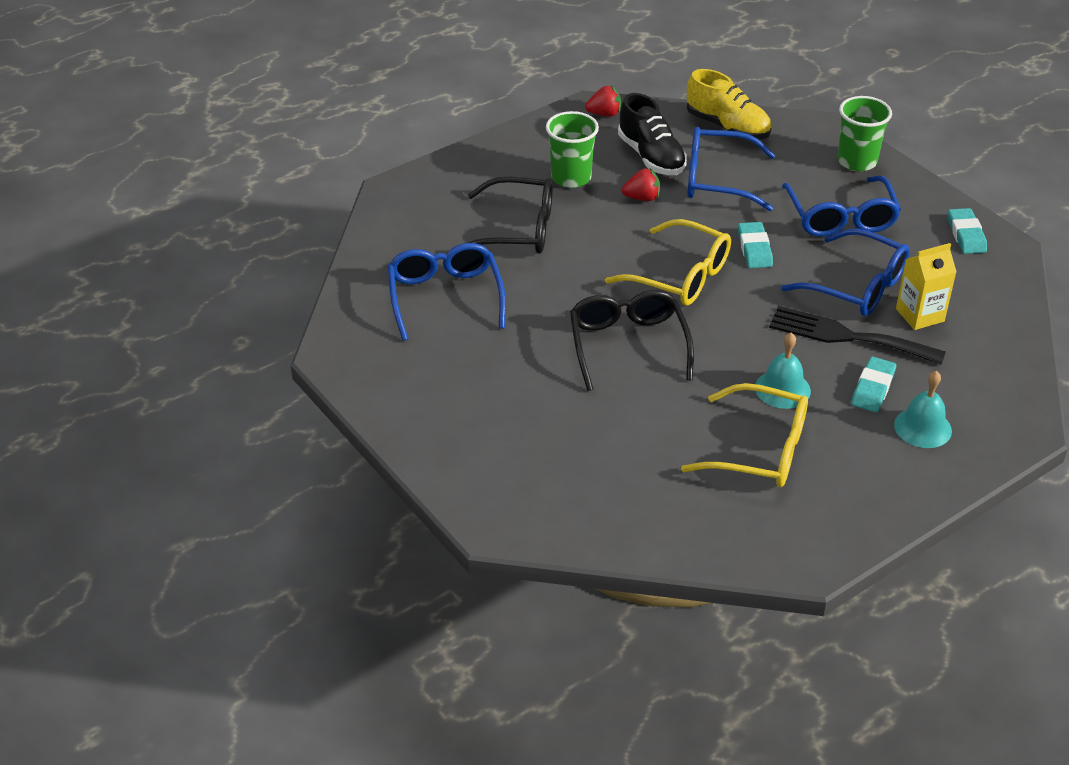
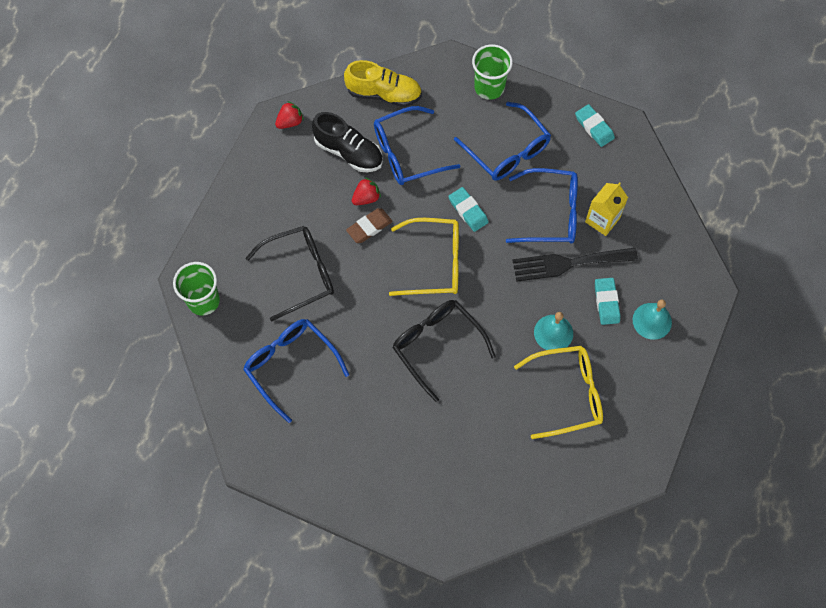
camera: 30 degrees left, 25 degrees up
green cup [546,111,599,188] -> green cup moved to [173,262,220,316]
none -> brown eraser [346,208,393,243]

